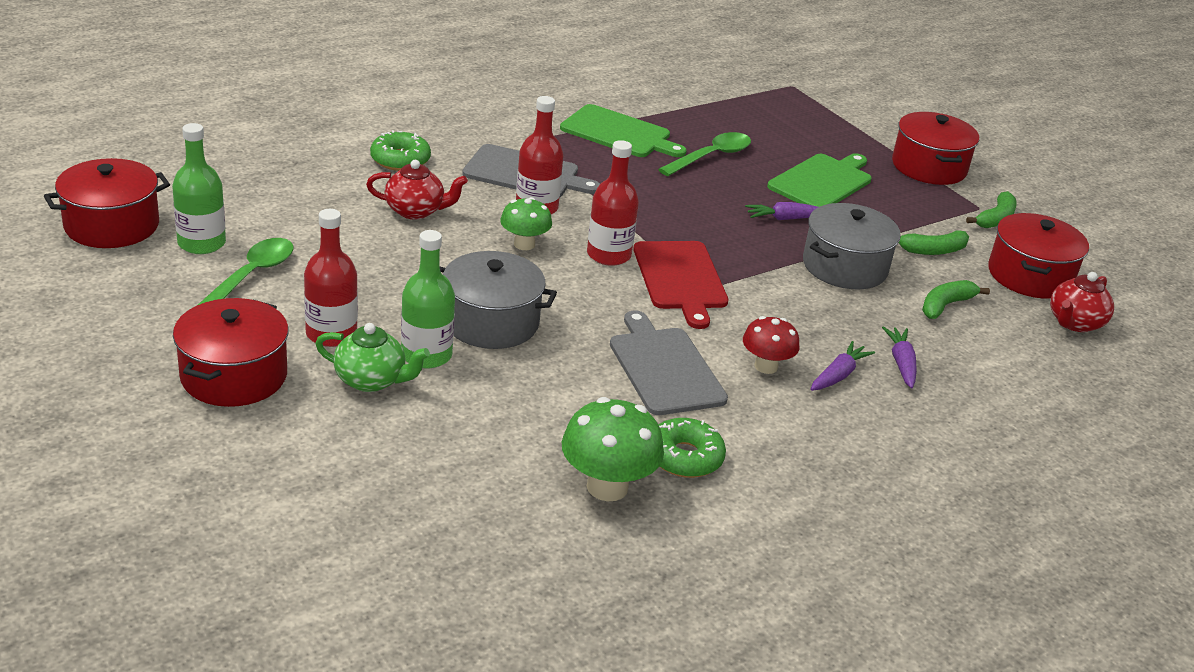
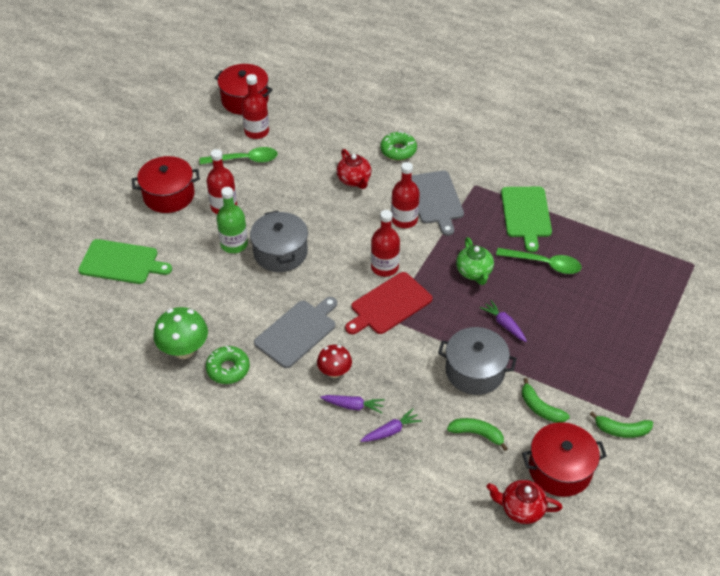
camera: 65 degrees right, 15 degrees up
green bottle [172,123,226,254] -> red bottle [241,74,269,139]
green teapot [315,323,430,392] -> green teapot moved to [456,237,494,285]
green mushroom [500,197,552,250] -> none
green cutting board [767,153,872,207] -> green cutting board moved to [78,239,172,284]
red pot [892,112,979,185] -> none

